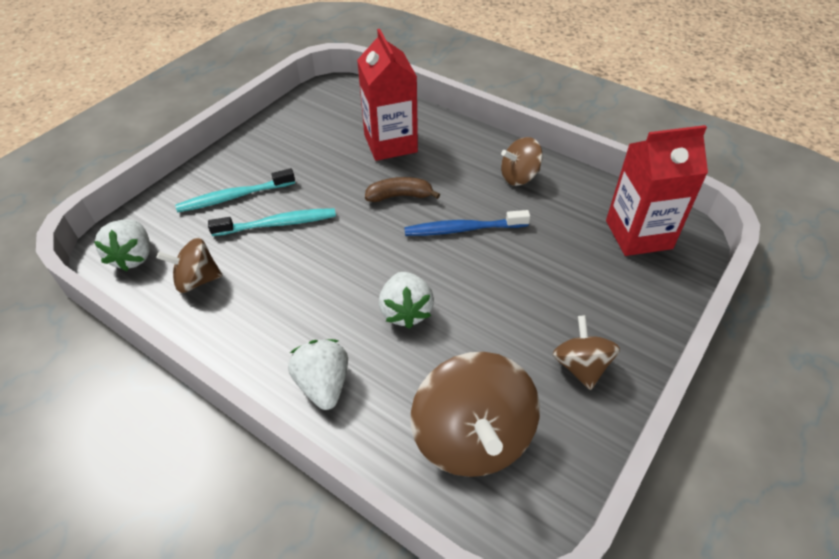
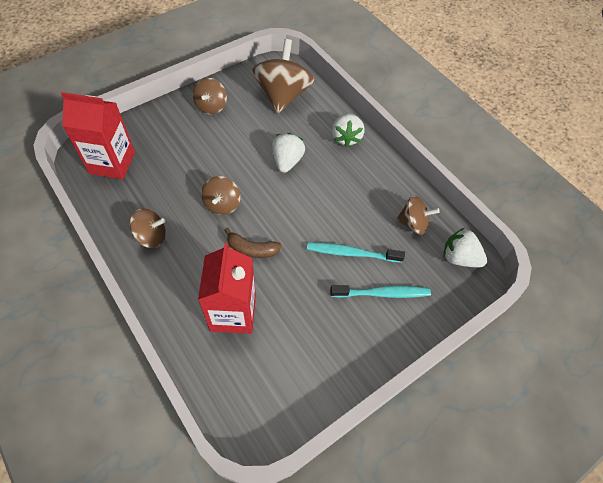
camera: 165 degrees left, 10 degrees up
white strawberry [94,219,150,271] -> white strawberry turned 75 degrees counterclockwise [443,228,487,267]
blue toothbrush [404,210,530,236] -> brown spinning top [201,176,240,215]

